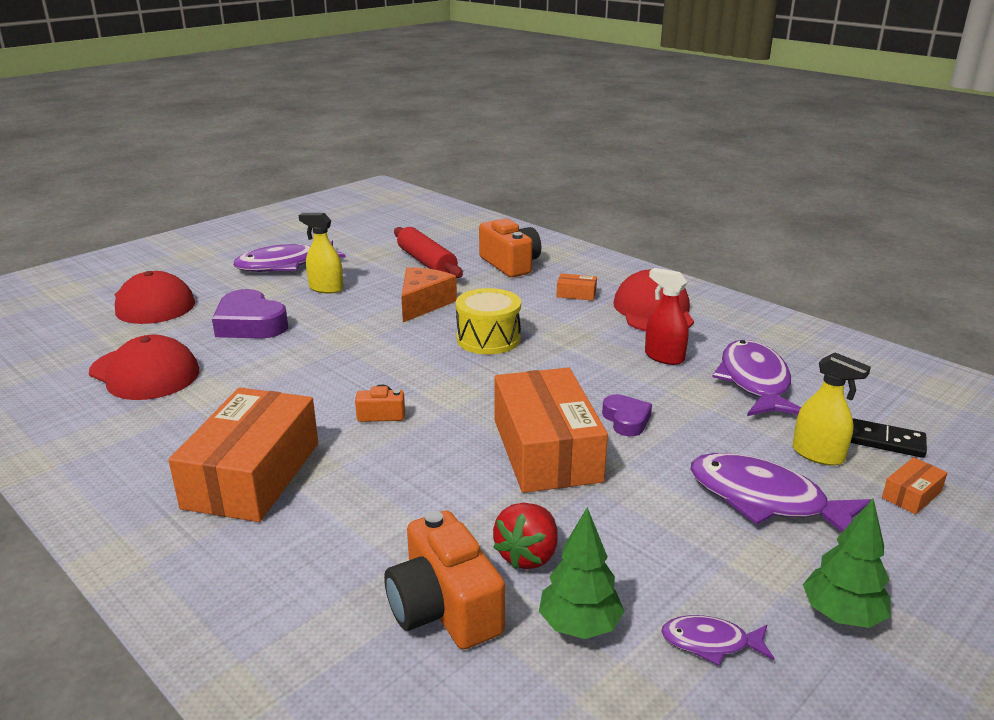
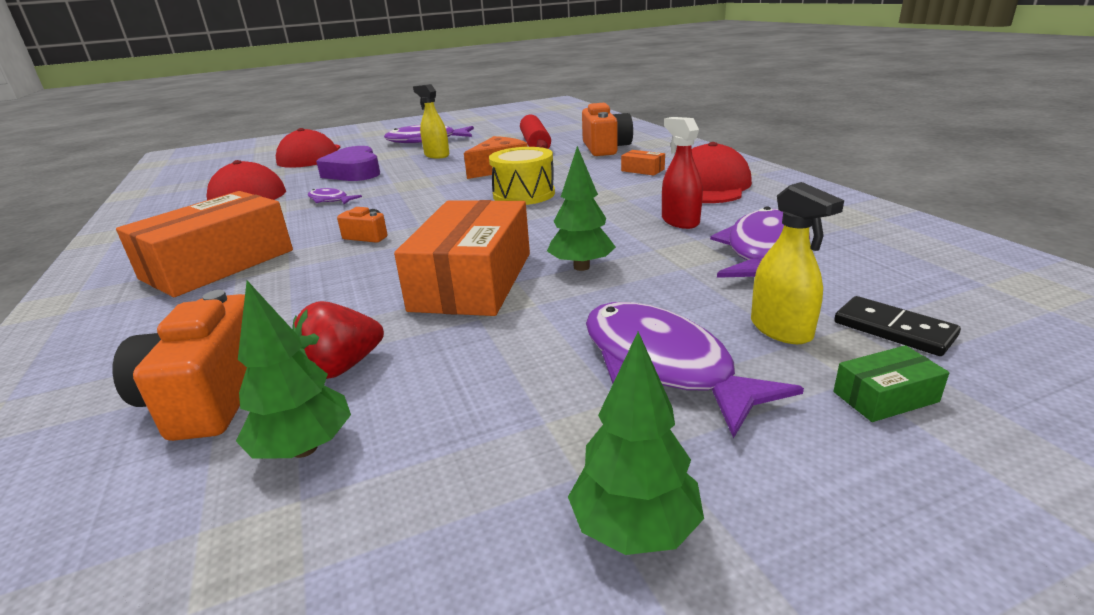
camera: 25 degrees right, 0 degrees up
purple heart [602,394,652,437] -> green tree [547,146,616,271]
purple fish [661,615,775,666] -> purple fish moved to [308,188,362,204]
orange box [882,457,947,514] -> green box [833,345,949,422]

